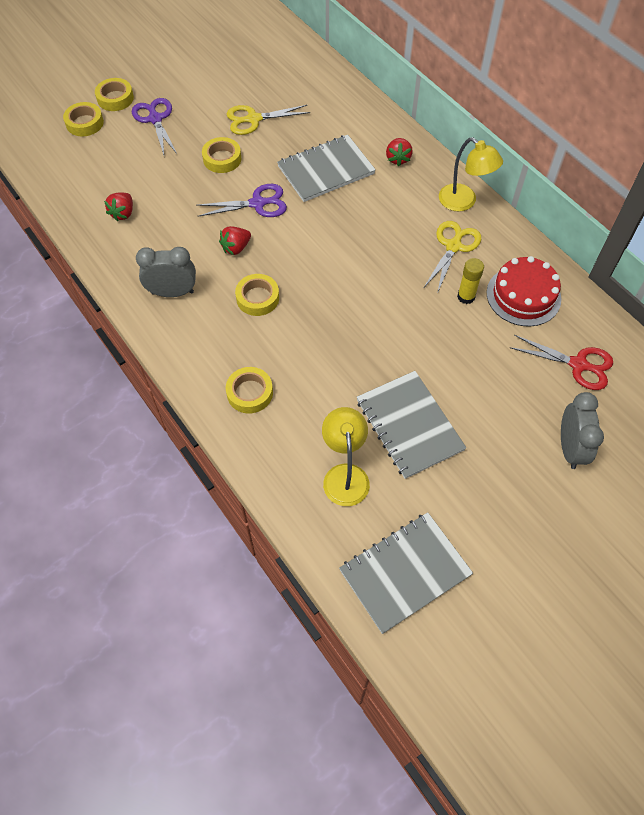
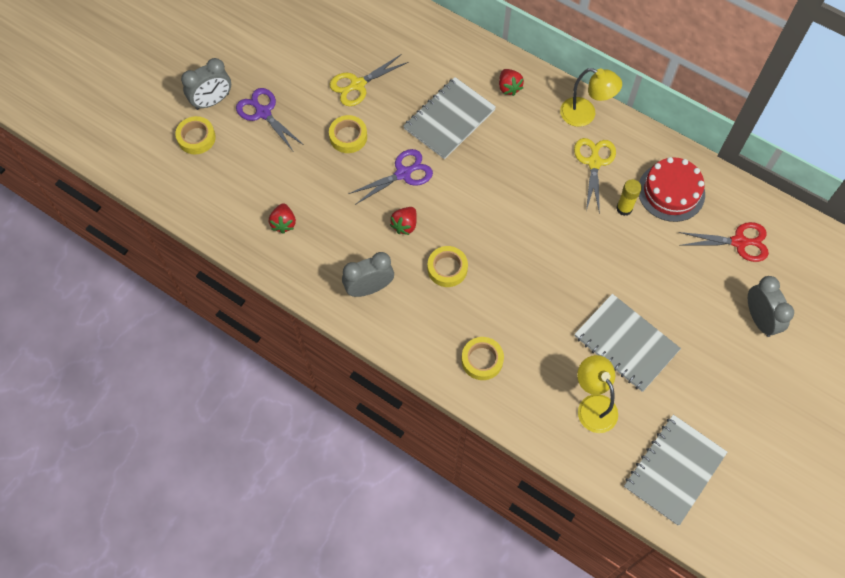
camera: 20 degrees left, 5 degrees up
yellow tape [95,78,134,111] -> grey clock [181,58,231,110]

